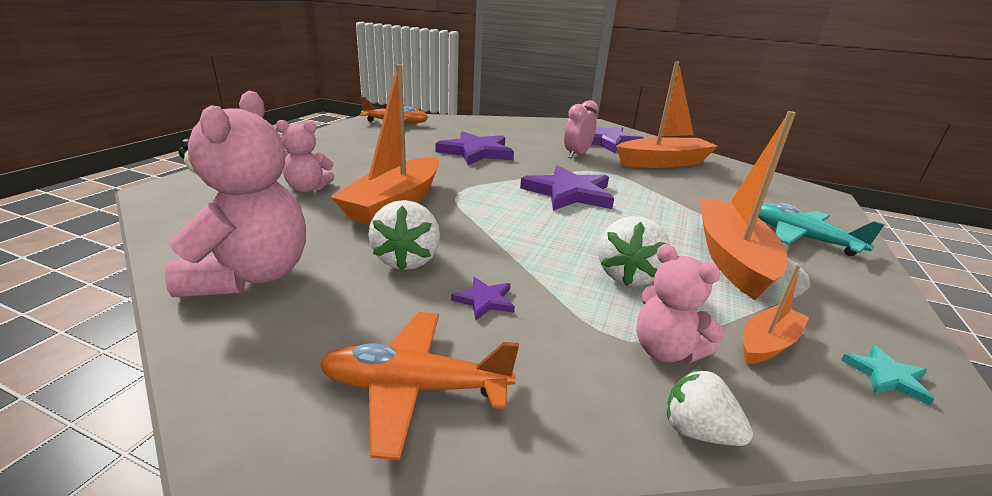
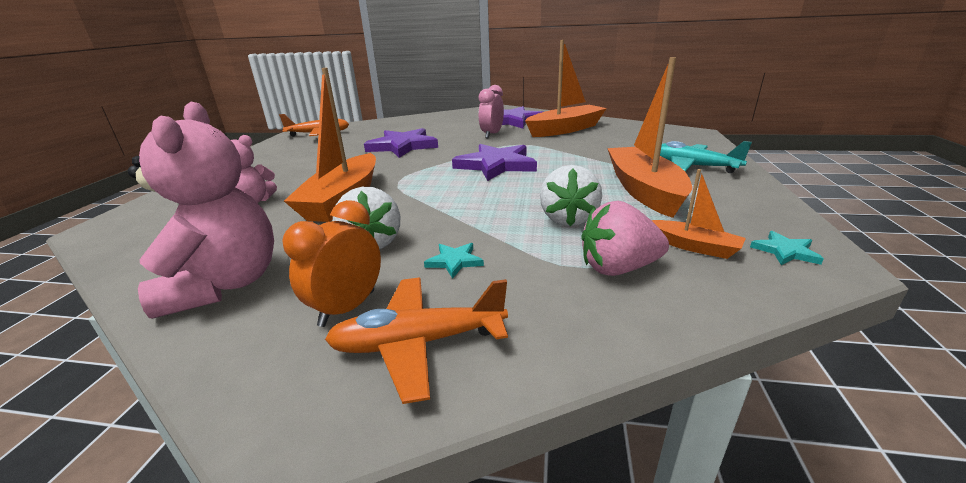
camera: 10 degrees left, 0 degrees up
purple star [451,277,515,320] -> turquoise star [424,243,484,279]
pink teddy bear [636,244,726,364] -> pink strawberry [581,201,669,276]
white strawberry [667,369,753,446] -> none
orange boat [743,264,809,364] -> orange boat turned 90 degrees clockwise [651,169,746,259]
none -> orange clock [282,200,381,327]

